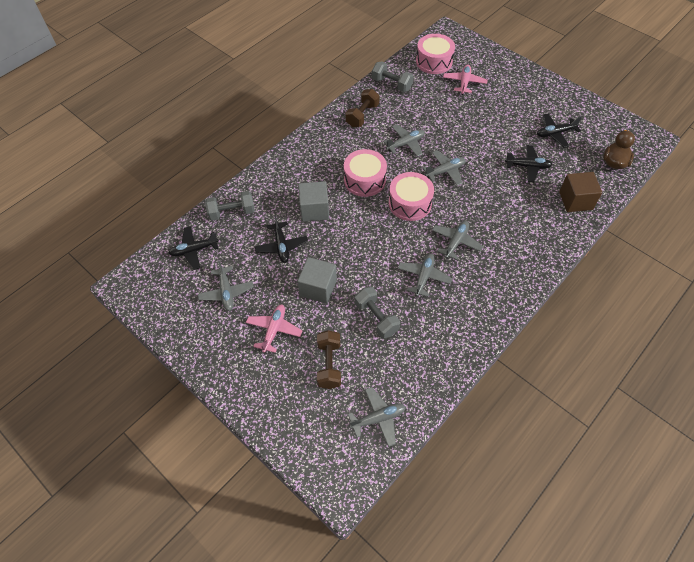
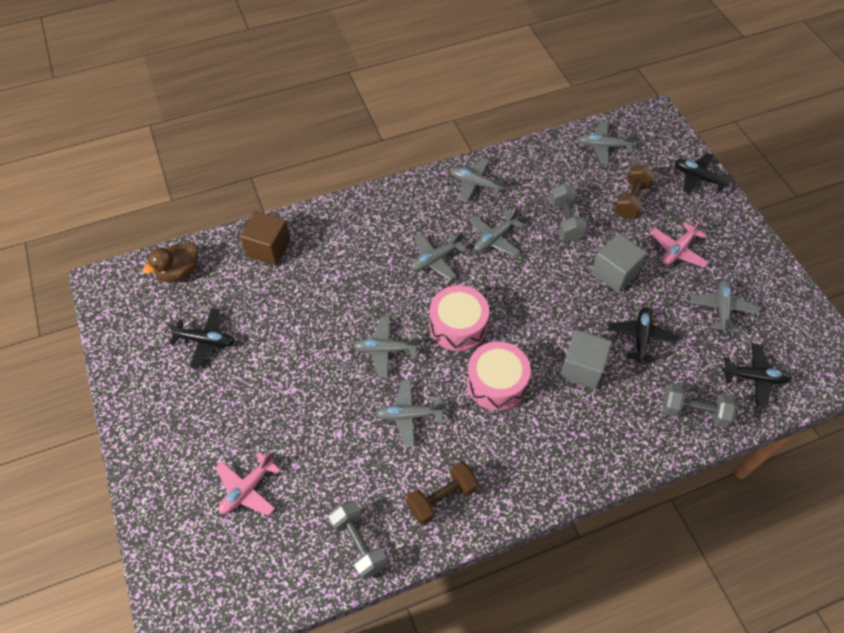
camera: 155 degrees left, 0 degrees up
pink drum [416,34,455,74] -> none
black plane [505,145,553,182] -> black plane moved to [675,153,733,194]
none -> grey plane [450,158,505,202]

